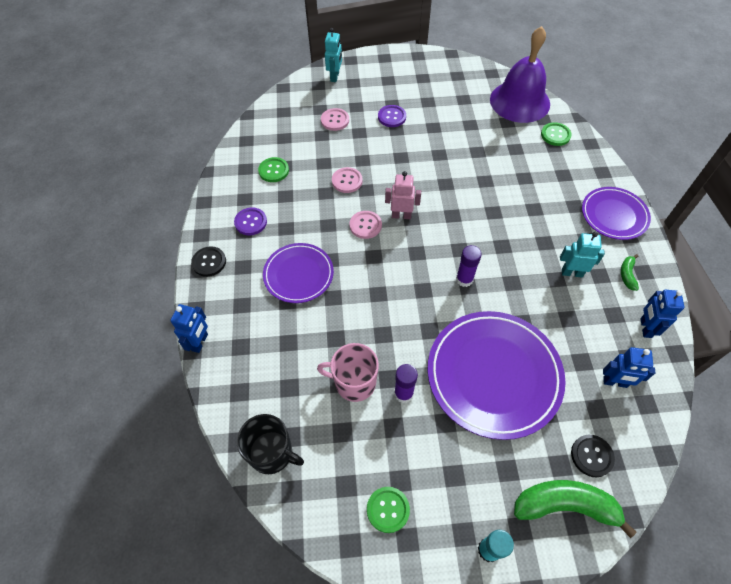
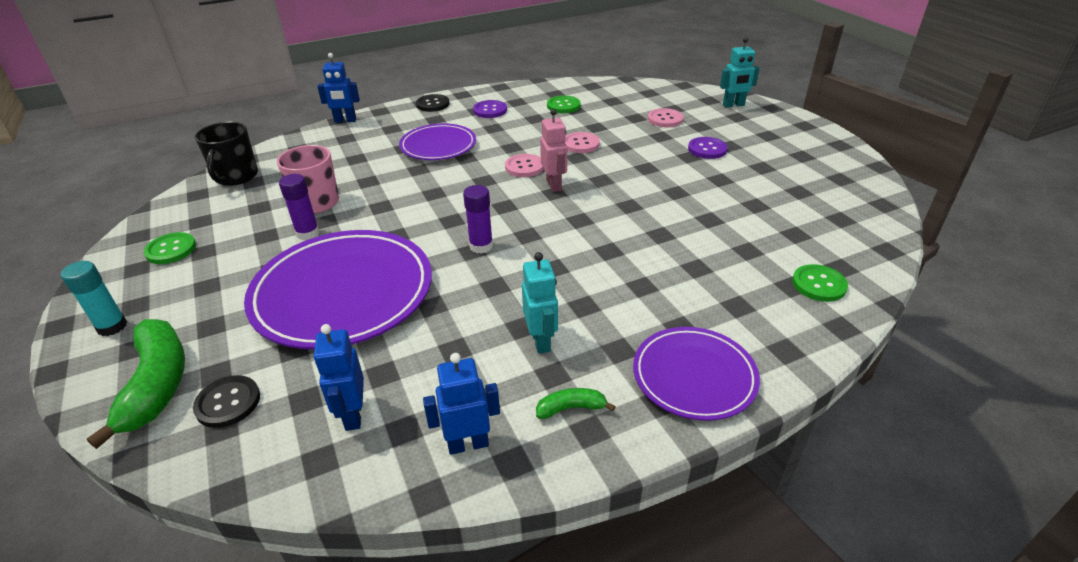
camera: 70 degrees right, 20 degrees down
purple bell [490,26,550,123] -> none

